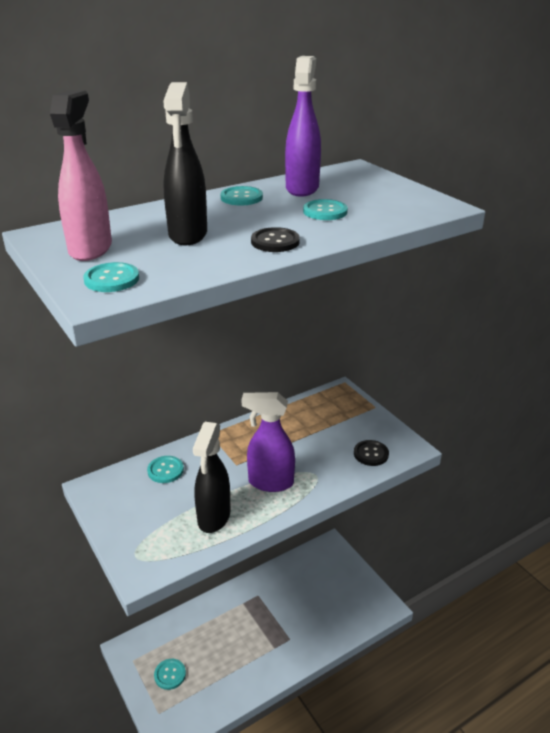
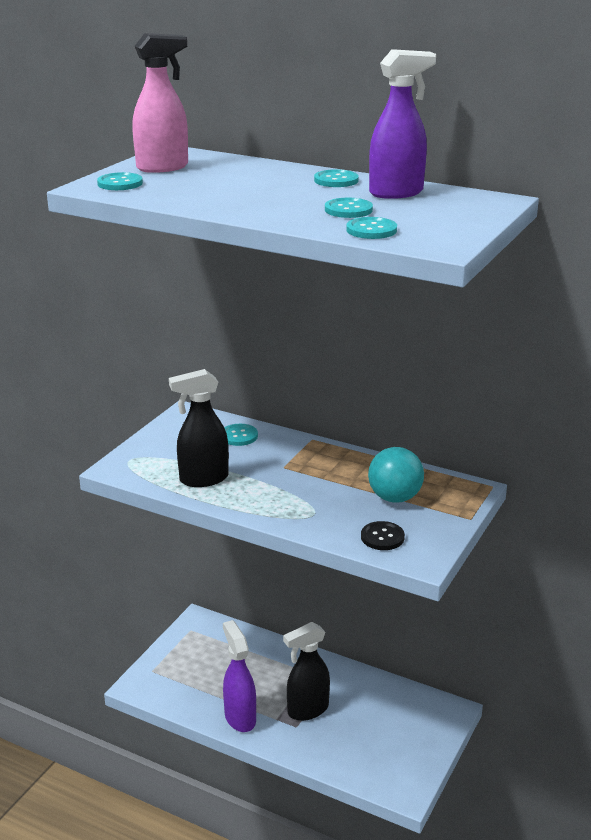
camera: 60 degrees right, 5 degrees down
turquoise button [154,659,186,690] -> turquoise button moved to [346,217,397,239]
black spray bottle [163,82,207,246] -> black spray bottle moved to [283,622,330,721]
purple spray bottle [242,392,295,492] -> purple spray bottle moved to [223,620,256,732]
black button [251,227,300,252] -> none
none -> turquoise ball [368,447,424,503]

